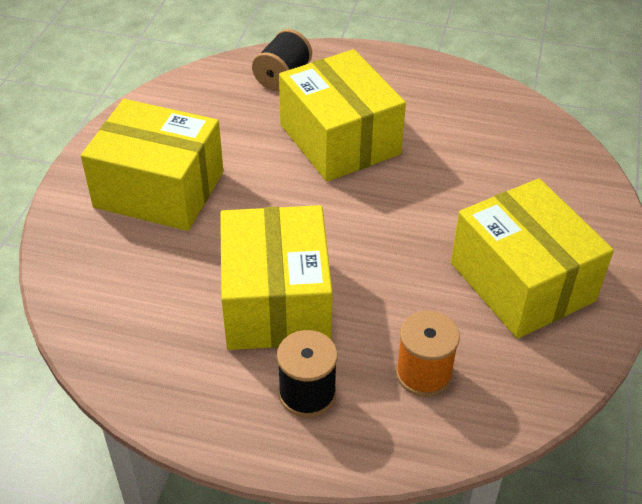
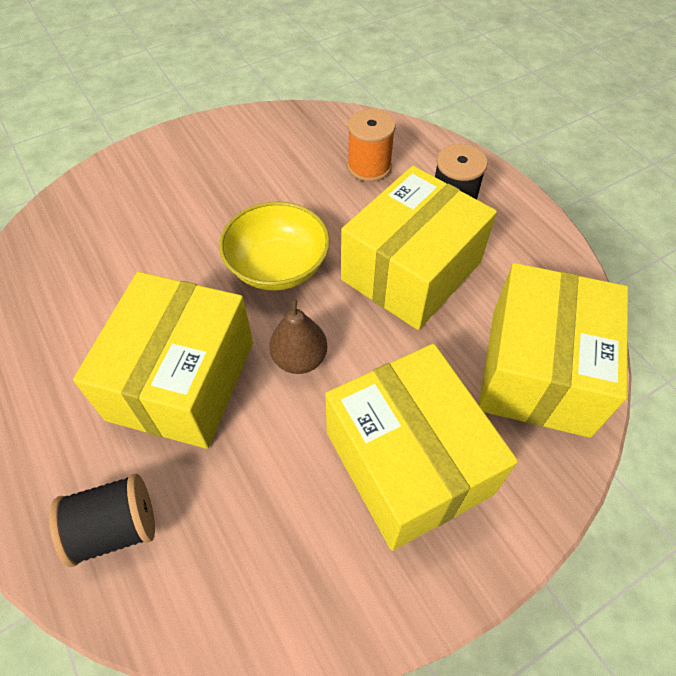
camera: 135 degrees left, 10 degrees up
yellow box [451,178,614,339] -> yellow box moved to [479,263,628,438]
none -> yellow bowl [219,201,330,291]
none -> brown pear [269,299,327,374]

